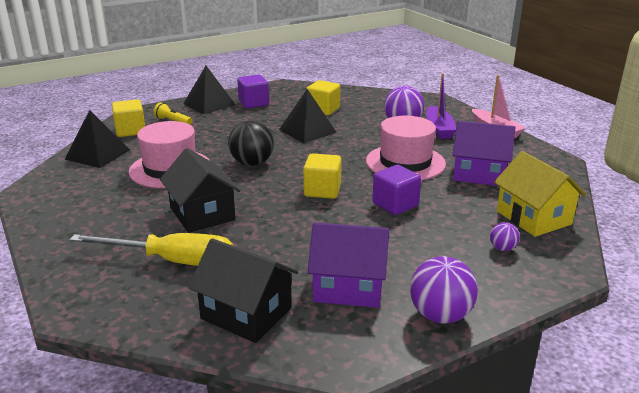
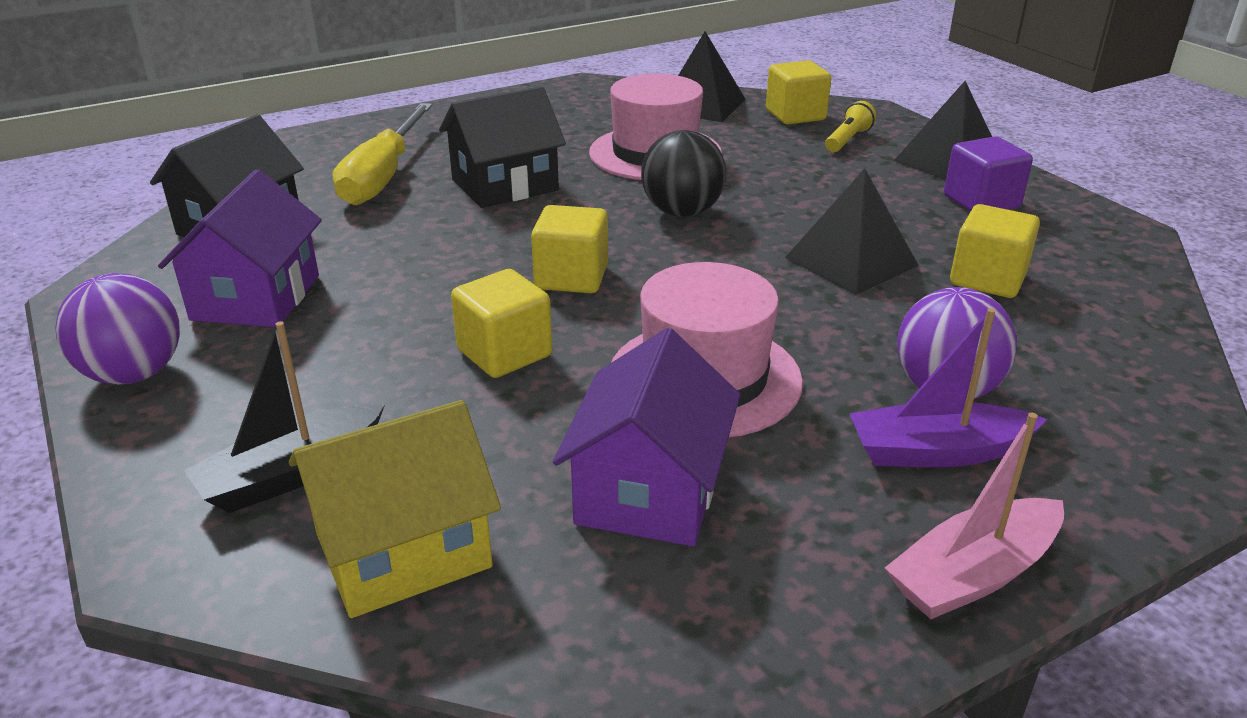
camera: 90 degrees right, 5 degrees up
purple cube [372,165,421,215] -> yellow cube [451,269,552,378]
purple ball [490,222,520,251] -> black boat [184,321,385,513]

